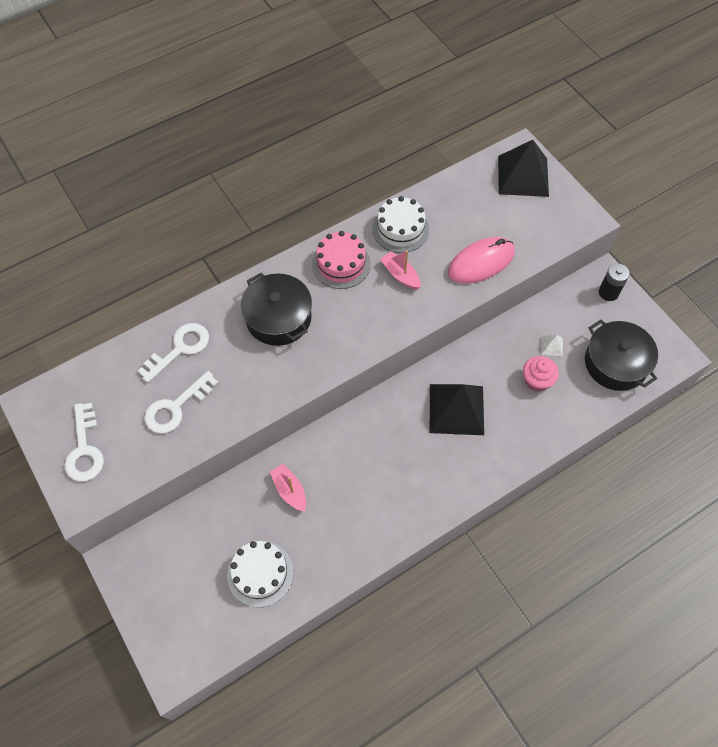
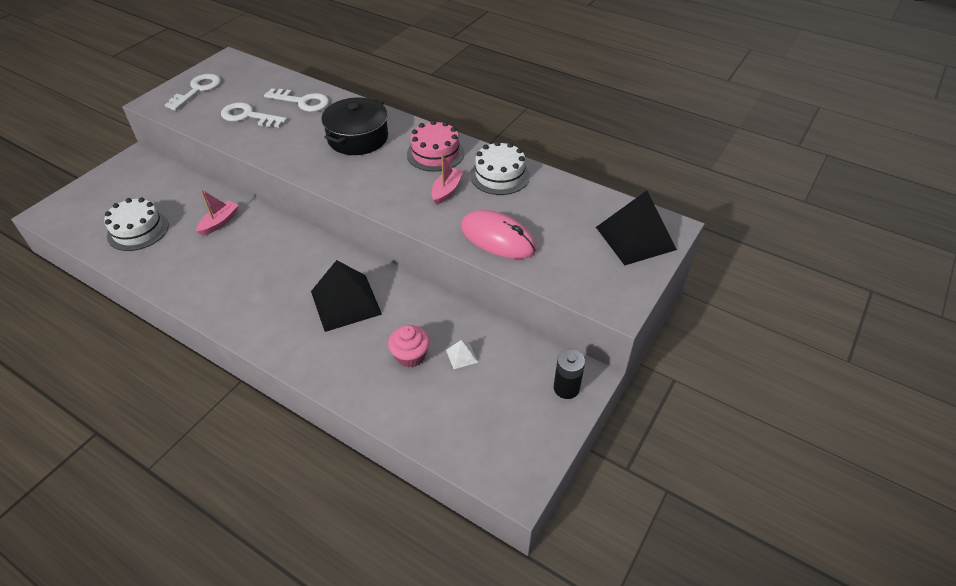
camera: 65 degrees right, 15 degrees down
white key [65,403,104,482] -> white key turned 150 degrees clockwise [165,74,221,111]
black pot [585,320,658,391] -> none

